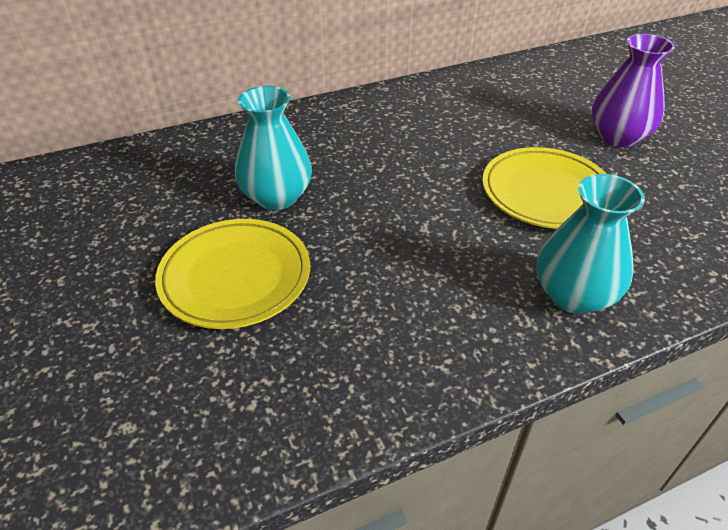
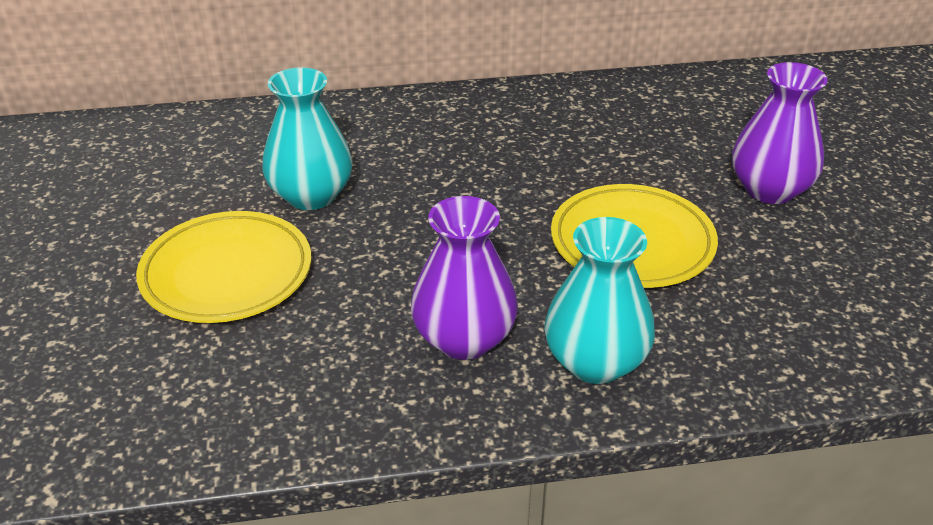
camera: 15 degrees right, 5 degrees down
none -> purple vase [411,196,518,360]

